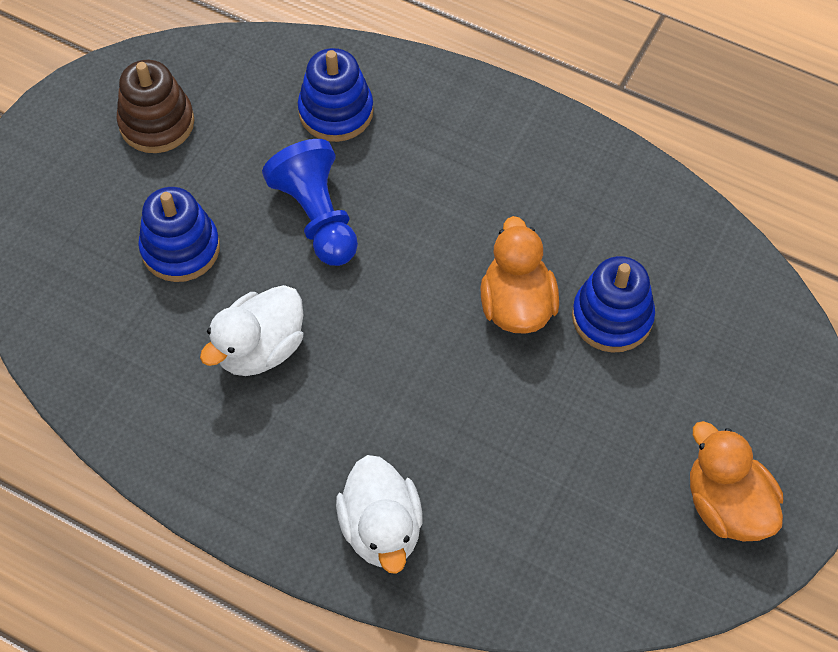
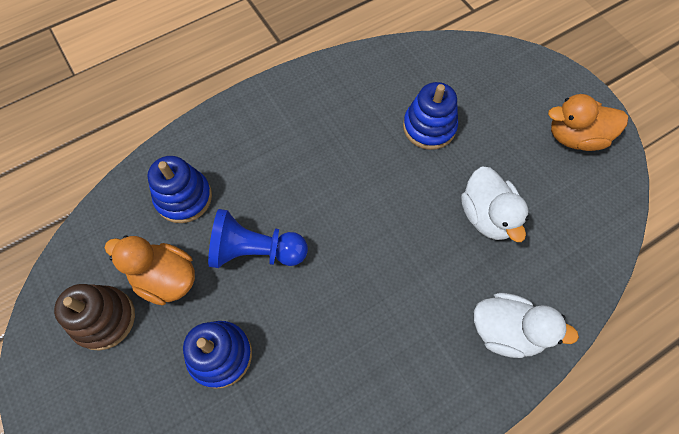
camera: 60 degrees left, 5 degrees up
white duck [200,285,303,376] -> white duck moved to [461,167,529,242]
orange duck [480,216,559,334] -> orange duck moved to [105,236,195,305]

